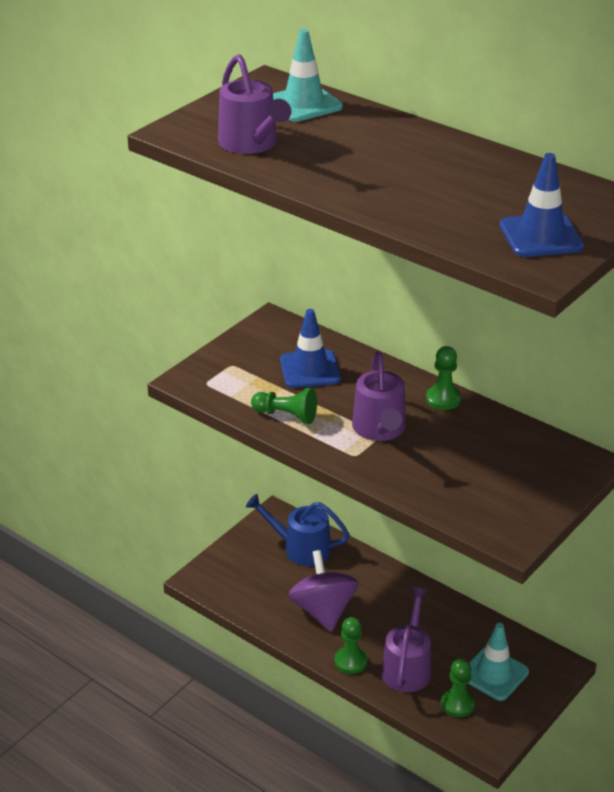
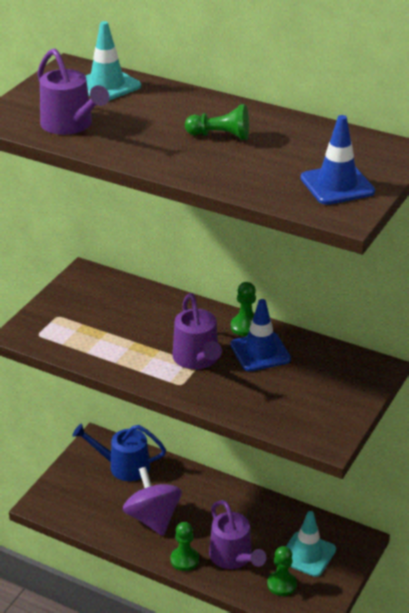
camera: 10 degrees left, 0 degrees up
green pawn [251,388,317,424] -> green pawn moved to [185,104,249,140]
blue traffic cone [280,309,341,388] -> blue traffic cone moved to [231,299,291,371]
purple watering can [381,587,431,692] -> purple watering can turned 150 degrees clockwise [209,500,266,569]

